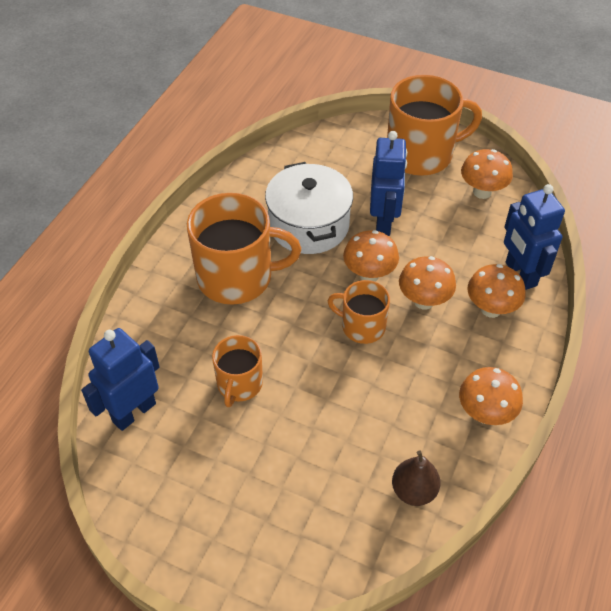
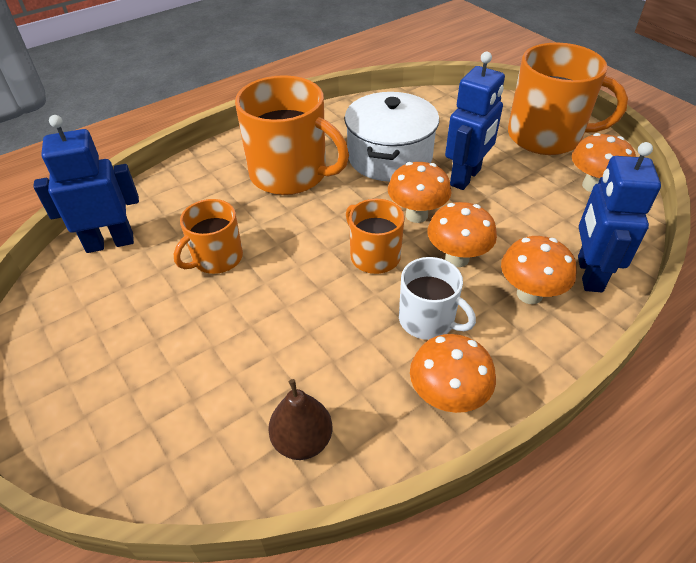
camera: 30 degrees right, 5 degrees down
none -> white mug [399,257,476,340]

